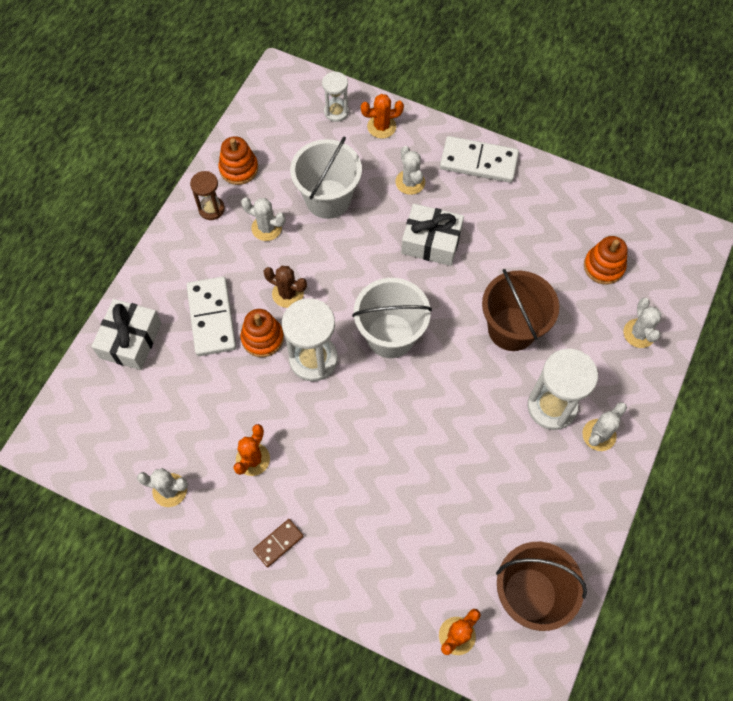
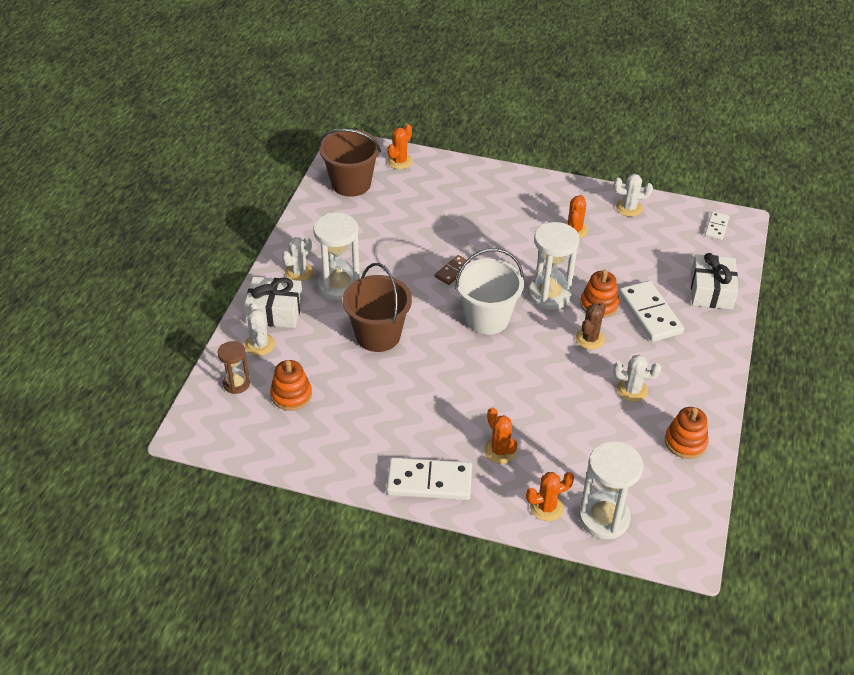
camera: 170 degrees right, 20 degrees down
brown hourglass [190,171,225,220] -> brown hourglass moved to [217,341,250,394]
brown domino [253,519,304,567] -> brown domino moved to [435,255,470,285]
brown cactus [263,266,307,308] -> brown cactus turned 75 degrees counterclockwise [575,302,606,350]
white bucket [290,136,362,219] -> none
white hourglass [322,71,349,122] -> white hourglass [579,441,643,539], size x1.73
white cactus [395,146,425,195] -> orange cactus [484,407,517,464]
white gift [401,204,464,266] -> white gift moved to [244,277,303,328]
none -> white domino [705,212,729,240]

